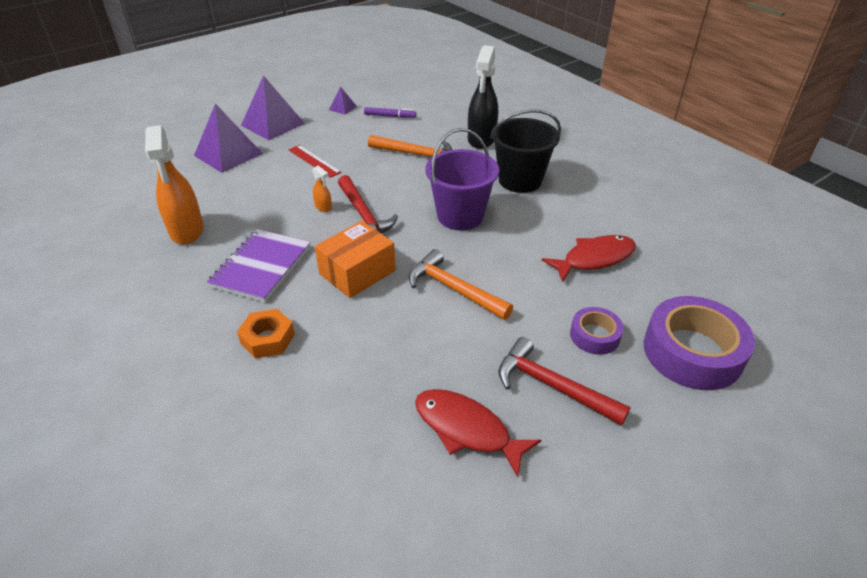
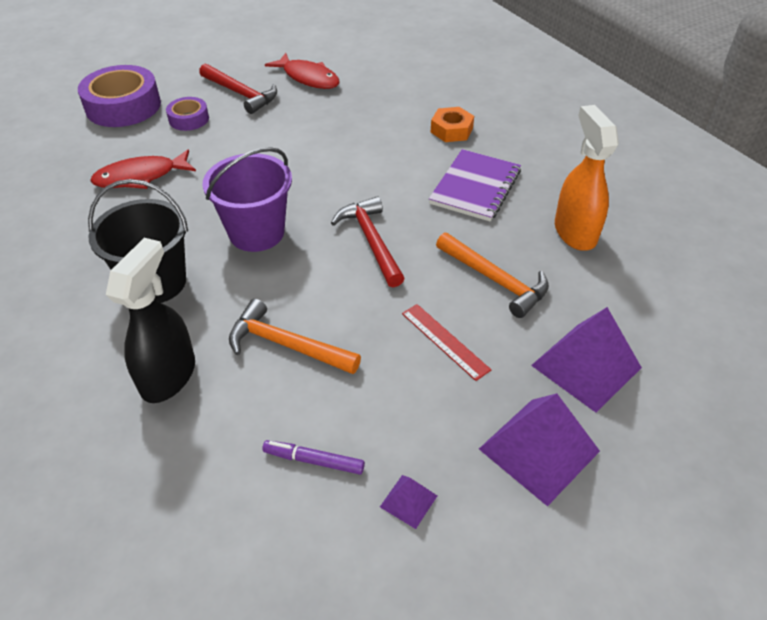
camera: 175 degrees left, 5 degrees up
orange spray bottle [312,166,332,212] -> none
orange box [315,221,396,298] -> none
orange hammer [409,249,513,320] -> orange hammer moved to [436,232,549,318]

